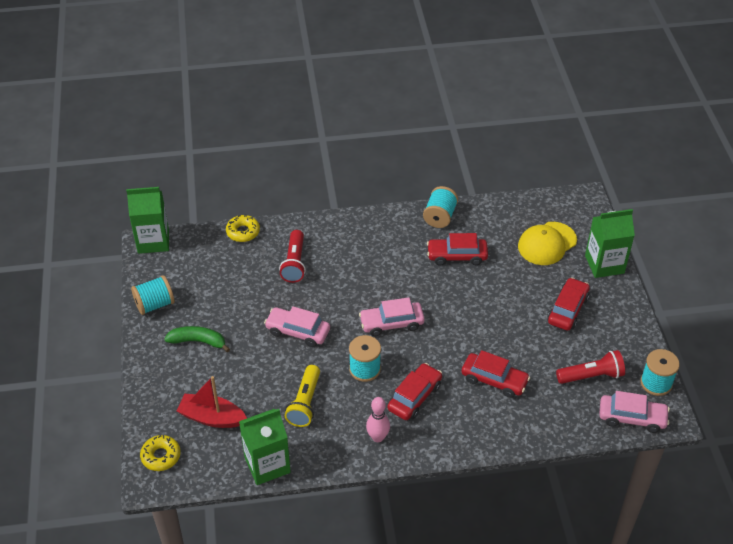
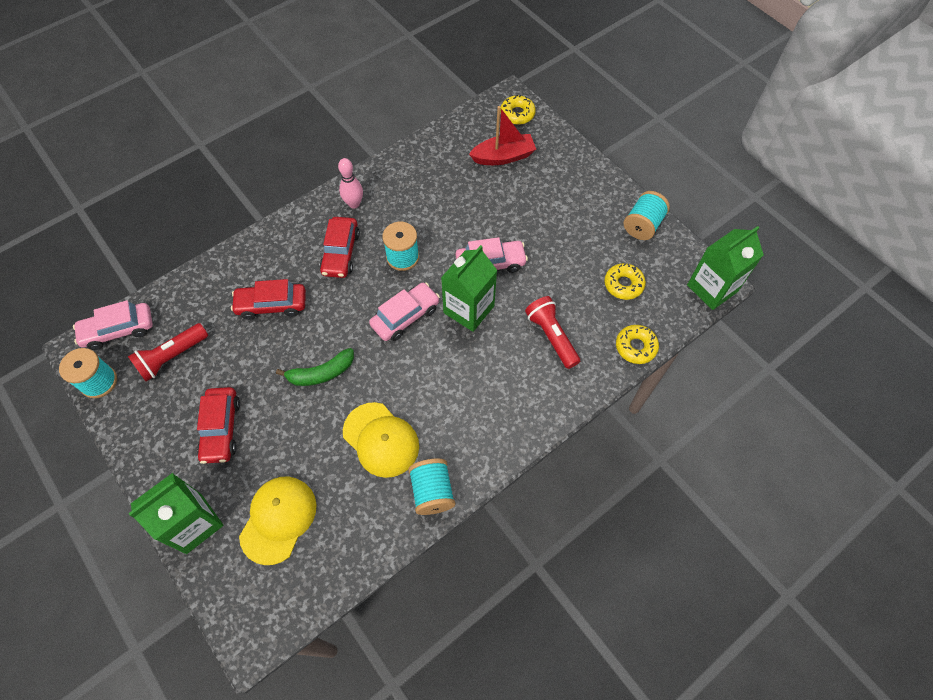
camera: 150 degrees right, 15 degrees up
green banana [164,326,230,352] -> green banana moved to [276,348,354,386]
green carton [239,409,291,485] -> green carton moved to [441,245,497,332]
yellow flashlight [285,365,320,427] -> none
red car [427,233,488,266] -> yellow cap [343,402,419,478]
none -> yellow donut [604,263,646,300]

